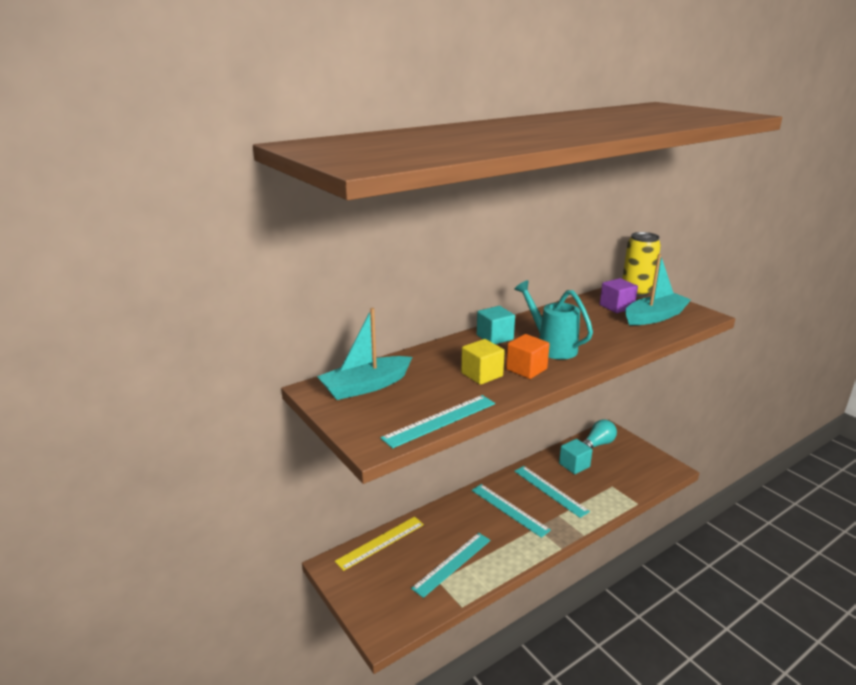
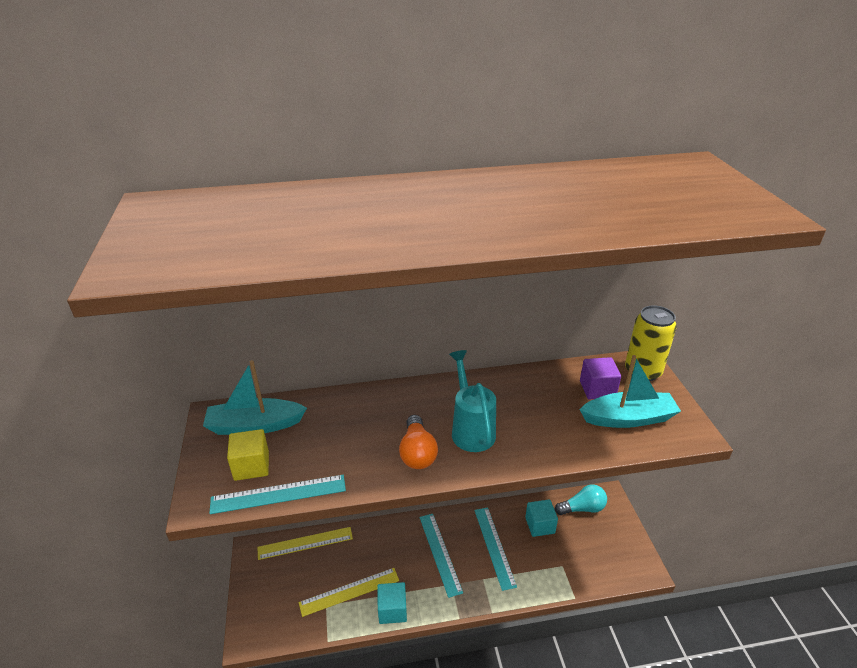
camera: 25 degrees right, 10 degrees up
turquoise ruler [411,533,491,598] -> yellow ruler [299,568,399,617]
yellow cube [461,339,505,385] -> yellow cube moved to [227,429,269,481]
turquoise cube [477,306,515,344] -> turquoise cube moved to [377,582,407,624]
orange cube [506,334,550,379] -> orange light bulb [399,415,438,469]

